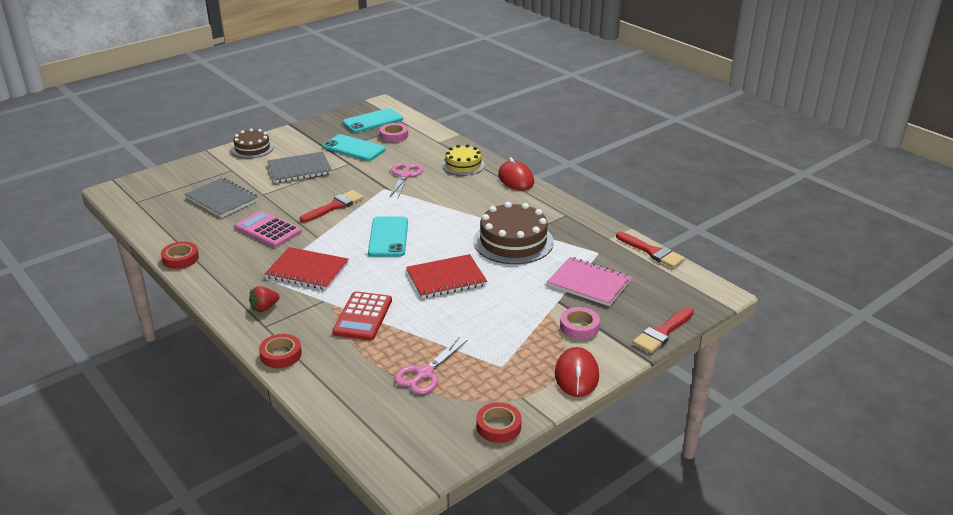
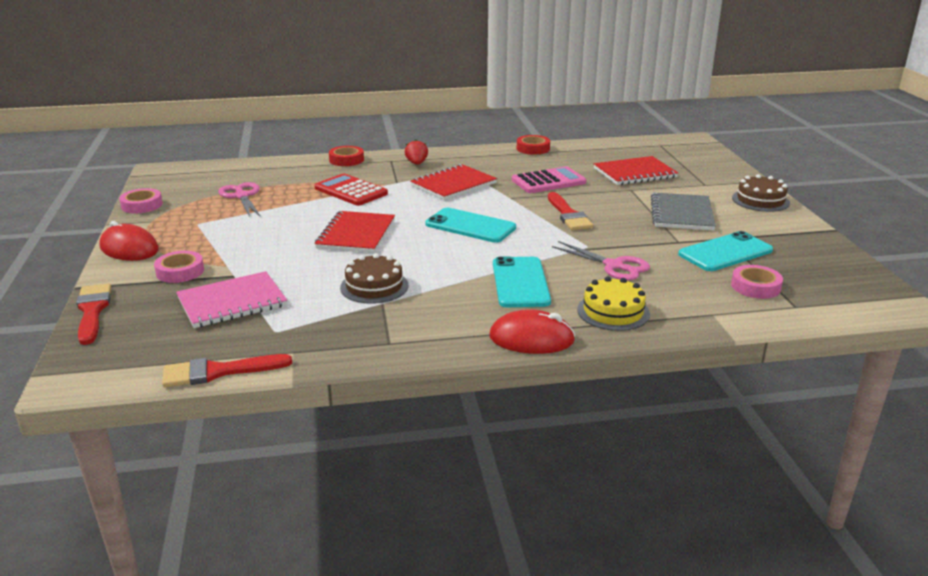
camera: 120 degrees right, 5 degrees down
grey notebook [185,178,258,218] -> red notebook [594,156,678,185]
turquoise phone [343,108,403,133] -> turquoise phone moved to [493,256,551,307]
brown cake [473,202,554,264] -> brown cake [340,253,409,304], size x0.61
red tape [476,402,521,443] -> pink tape [119,188,163,213]

